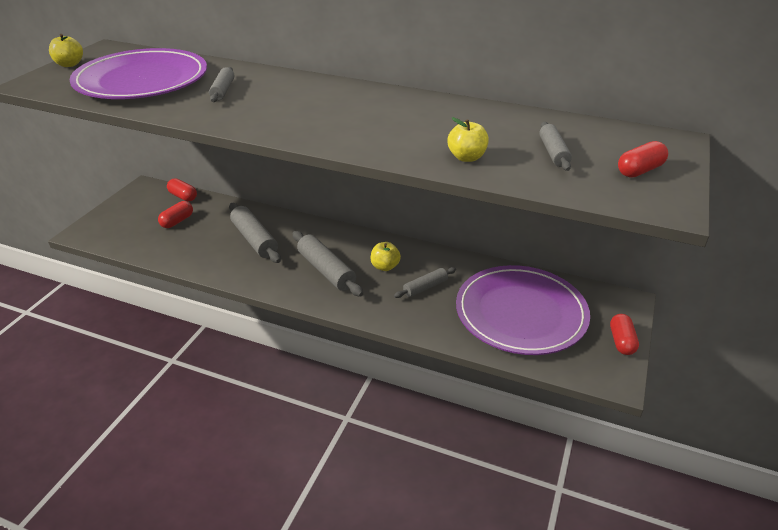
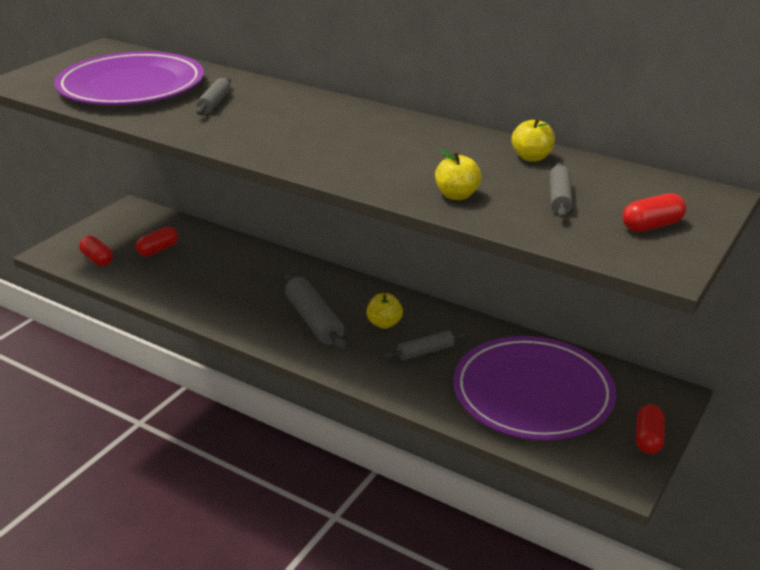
camera: 10 degrees right, 5 degrees down
yellow apple [49,34,83,67] -> yellow apple moved to [512,118,555,161]
red capsule [167,178,197,201] -> red capsule moved to [79,236,113,266]
grey rolling pin [229,203,281,263] -> none

